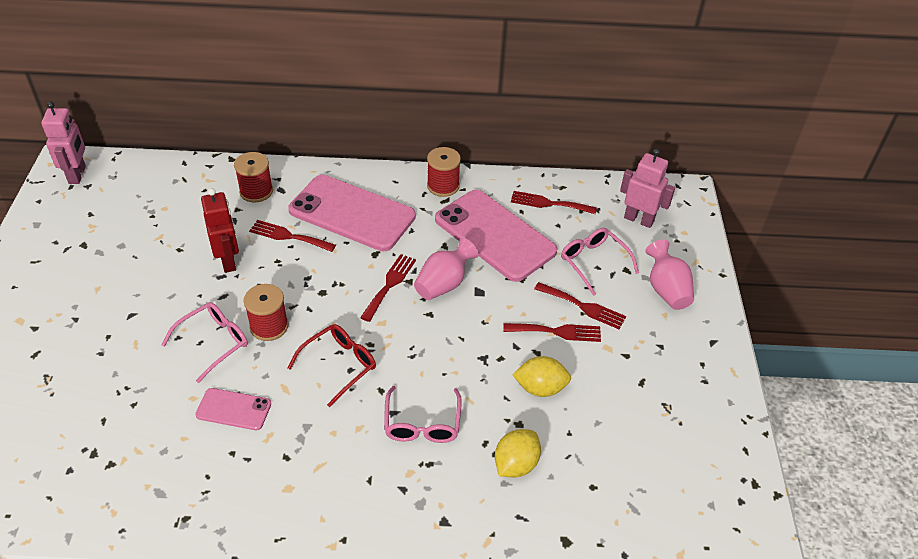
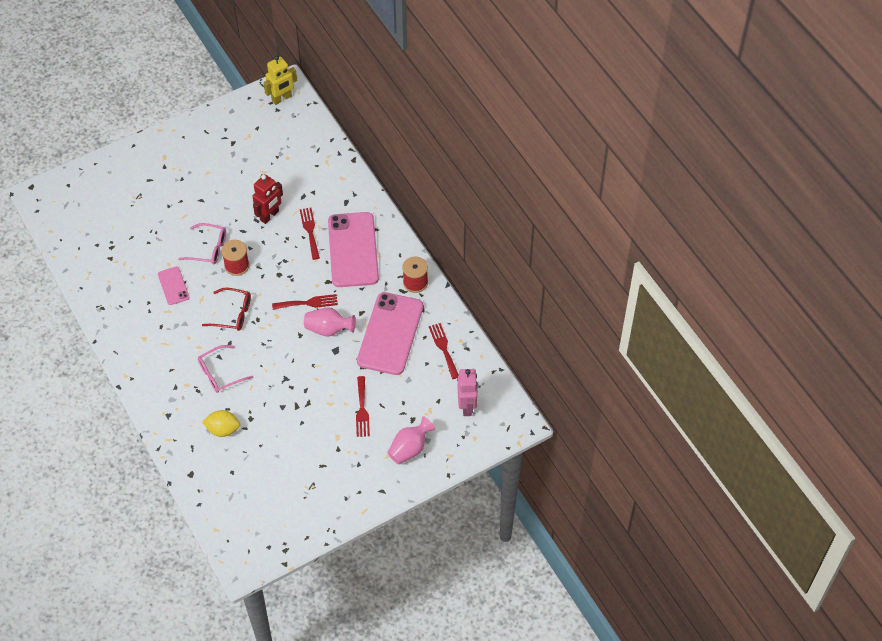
camera: 60 degrees right, 10 degrees up
pink robot [41,101,86,184] -> yellow robot [263,56,297,105]
red spool [234,152,273,202] -> none
red fork [503,323,601,342] -> none
yellow lemon [512,356,571,397] -> none
pink glasses [561,228,639,296] -> none

